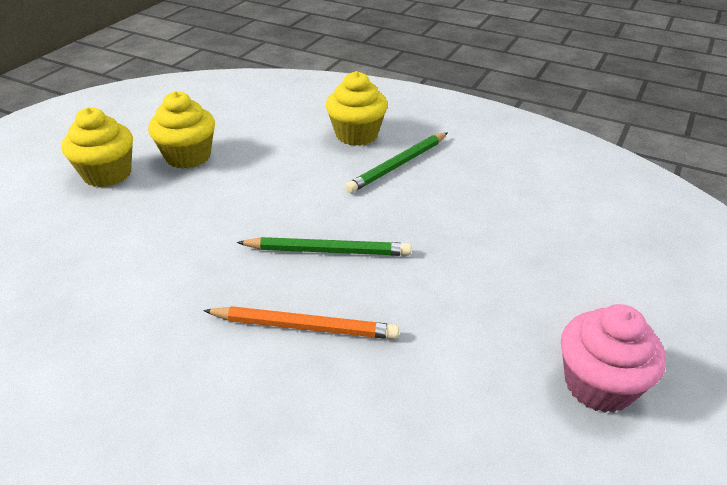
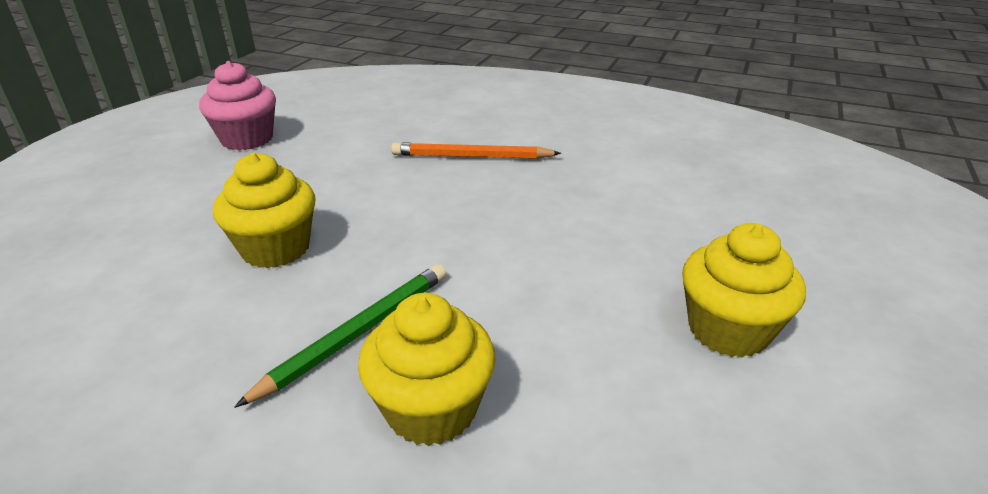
camera: 175 degrees right, 5 degrees down
yellow cupcake [62,107,133,187] -> yellow cupcake moved to [213,153,316,268]
green pencil [237,237,411,256] -> none

